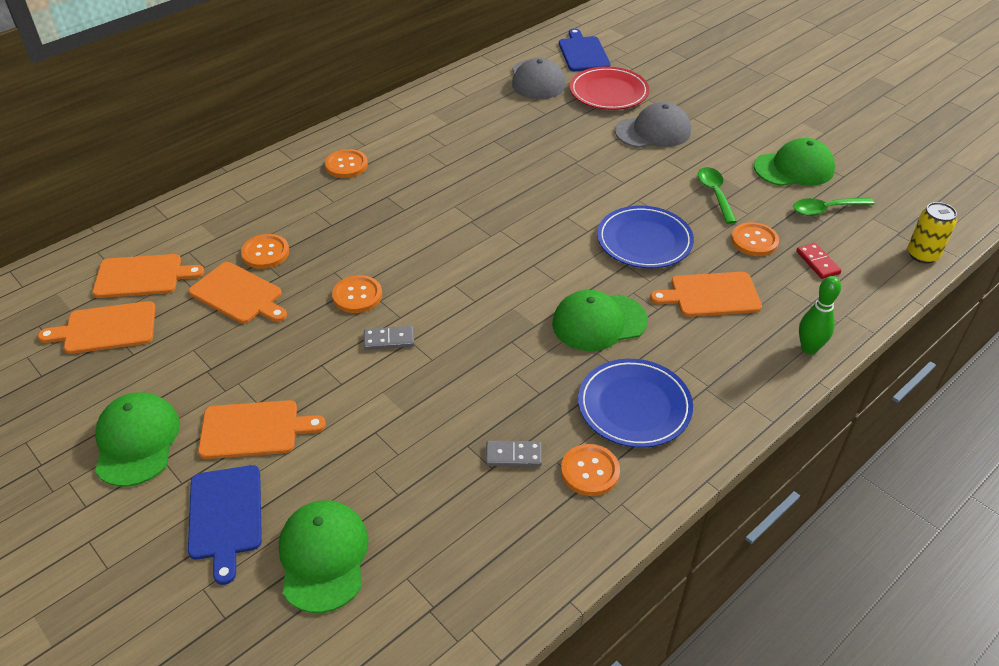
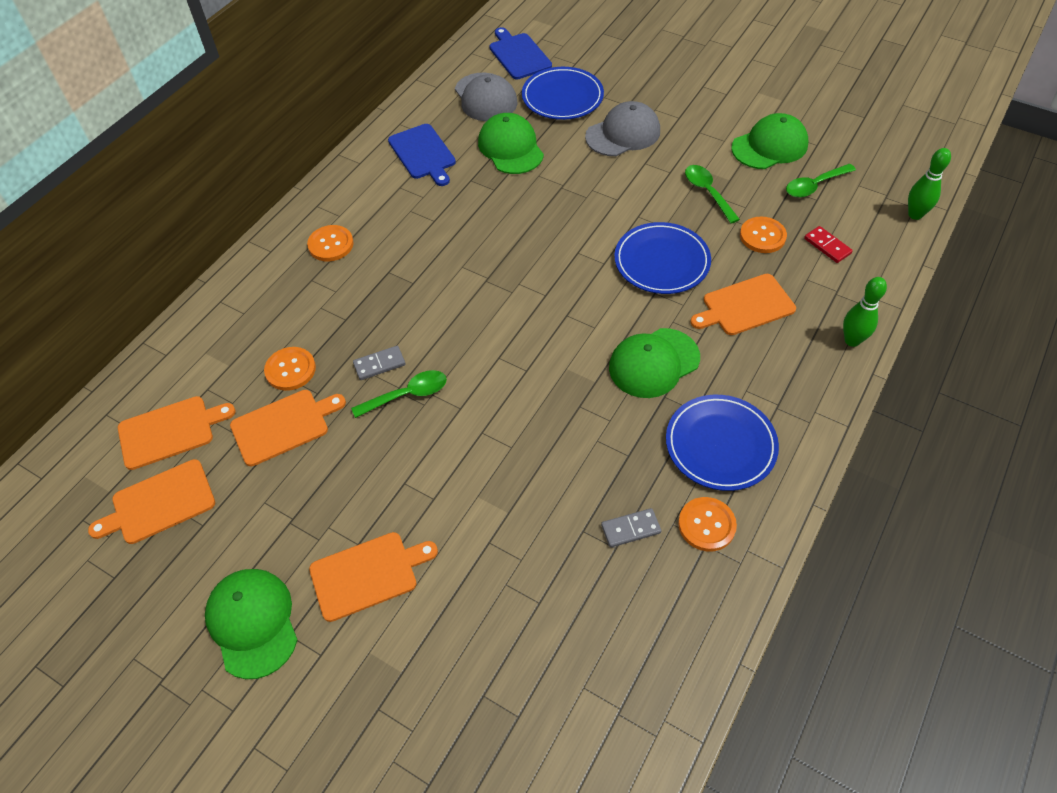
camera: 15 degrees left, 10 degrees up
blue cutting board [188,465,262,585] -> blue cutting board moved to [388,124,456,186]
orange cutting board [189,262,287,323] -> orange cutting board turned 45 degrees counterclockwise [230,390,346,466]
green cap [279,500,369,613] -> green cap moved to [478,113,544,174]
orange button [332,275,382,313] -> green spoon [351,370,447,418]
grey domino [364,326,414,350] -> grey domino moved to [353,346,405,380]
red plate [570,66,649,110] -> blue plate [522,67,604,120]
yellow can [907,202,957,264] -> green bowling pin [908,148,951,220]

